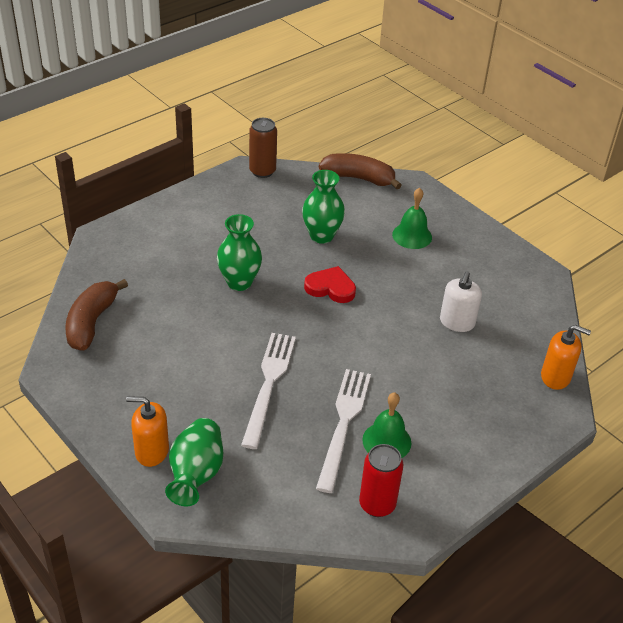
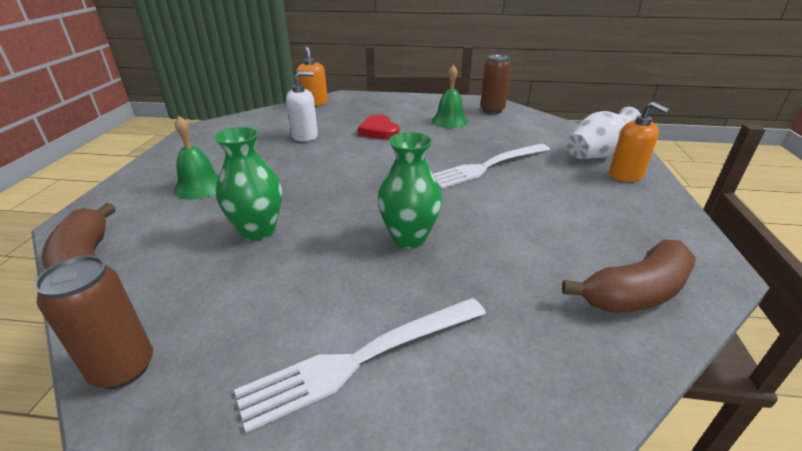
camera: 130 degrees left, 10 degrees down
green vase [165,418,223,506] -> white vase [567,107,641,159]
red heart [304,266,356,303] -> red heart moved to [358,115,399,140]
white fork [316,369,371,493] -> white fork moved to [234,298,486,433]
red can [359,444,403,517] -> brown can [480,55,511,114]

